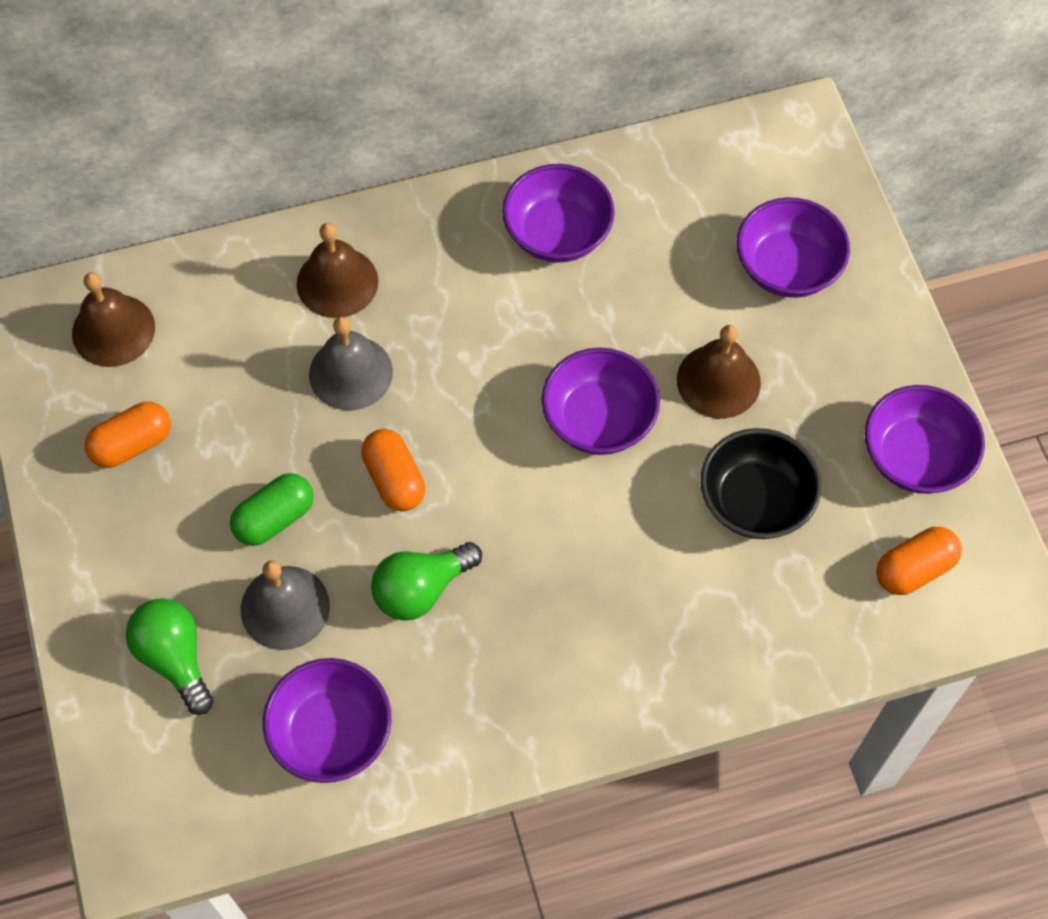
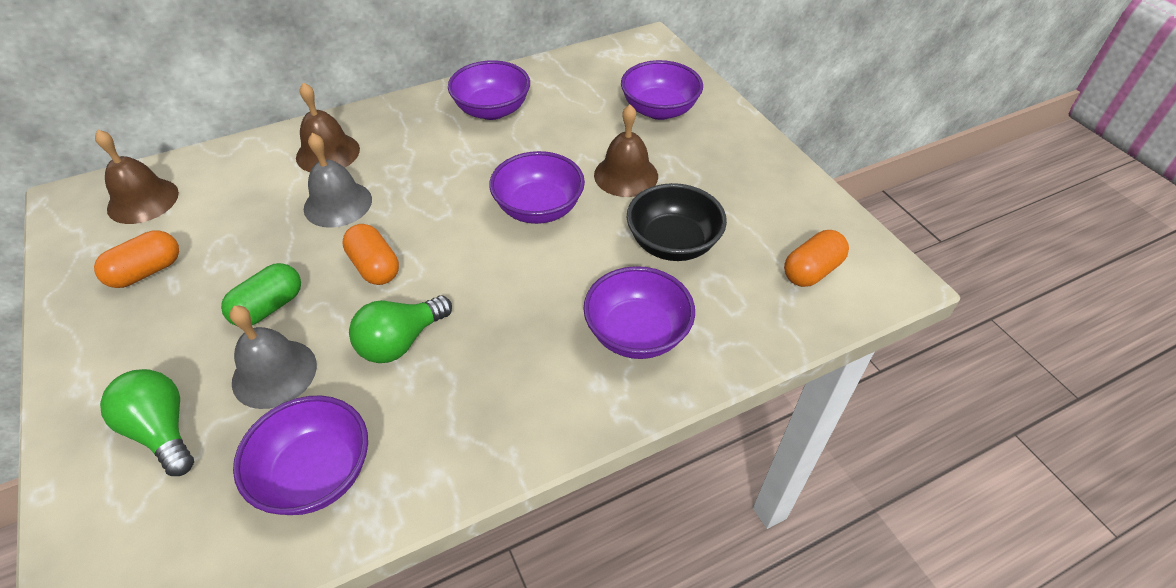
camera: 10 degrees left, 15 degrees down
purple bowl [865,385,985,494] -> purple bowl moved to [583,266,695,359]

